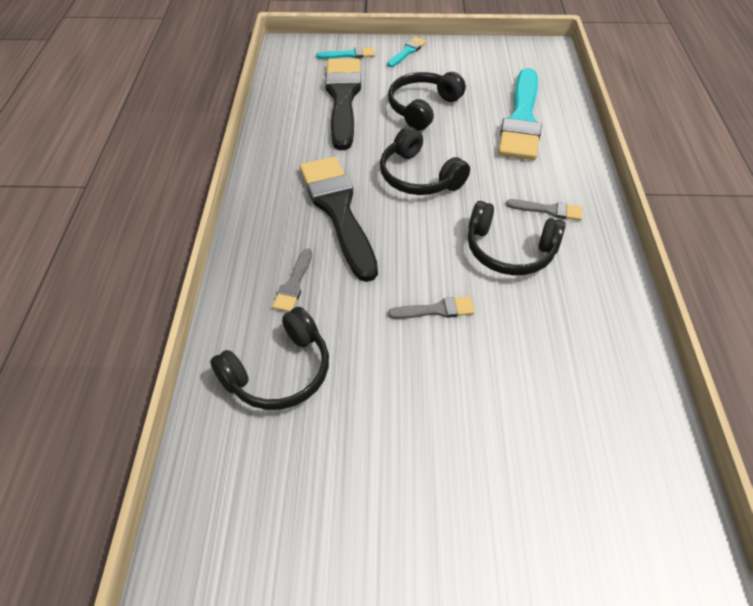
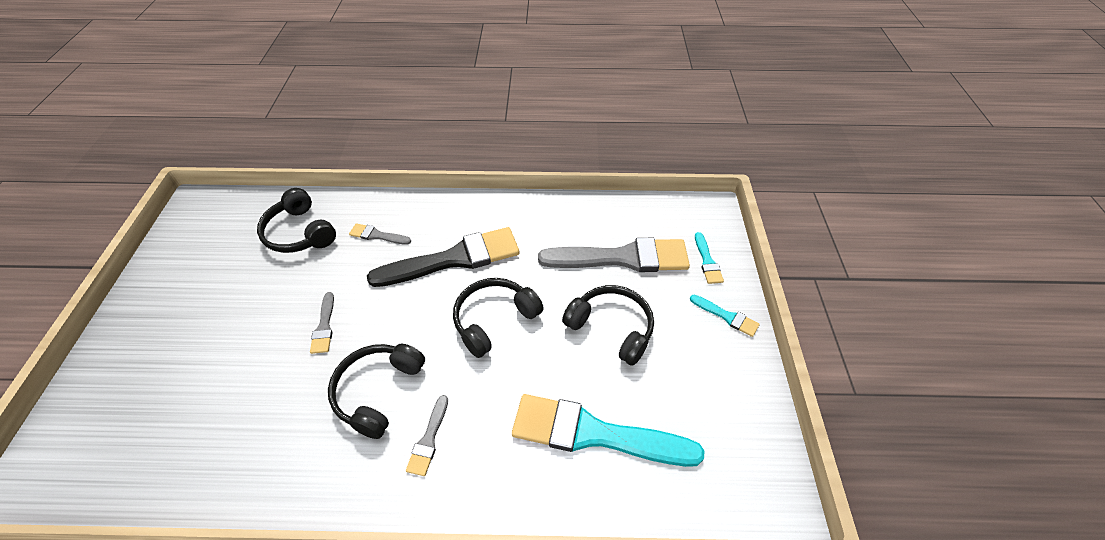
camera: 90 degrees right, 0 degrees up
black brush [325,59,361,150] -> grey brush [538,238,690,272]

